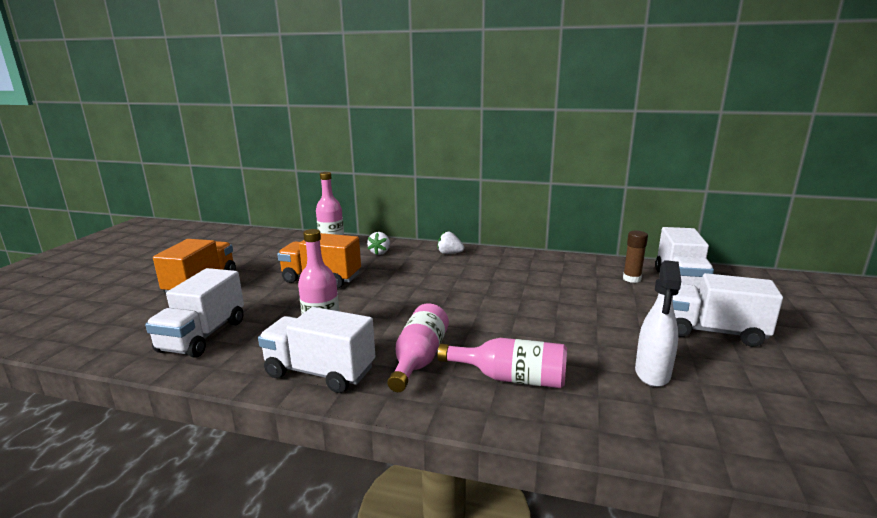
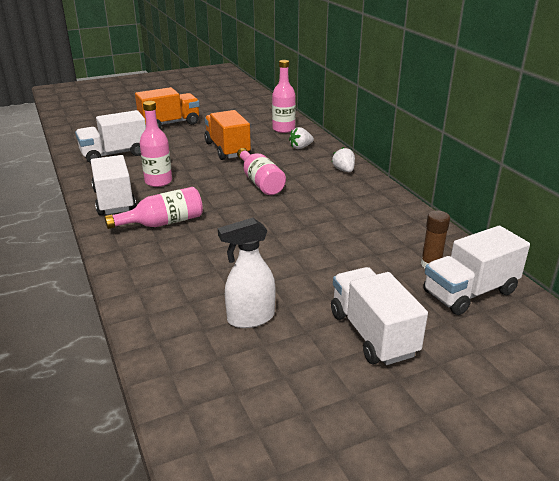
camera: 50 degrees right, 10 degrees up
pink bottle [437,338,567,388] -> pink bottle moved to [237,148,286,195]

